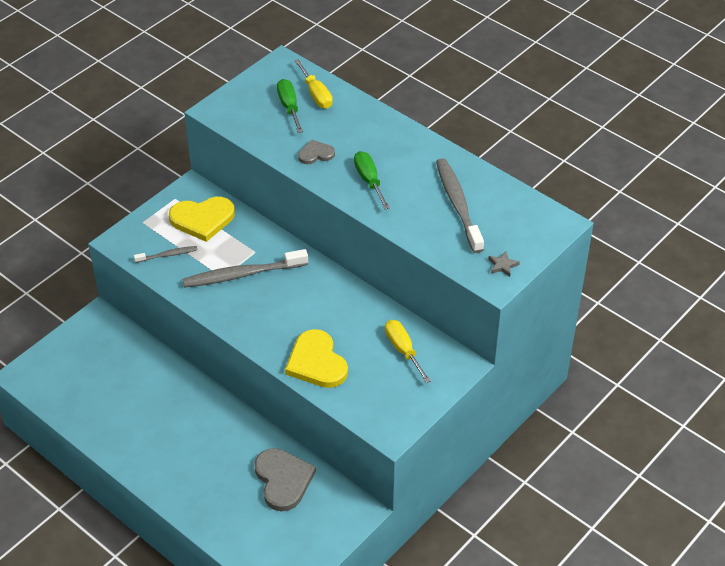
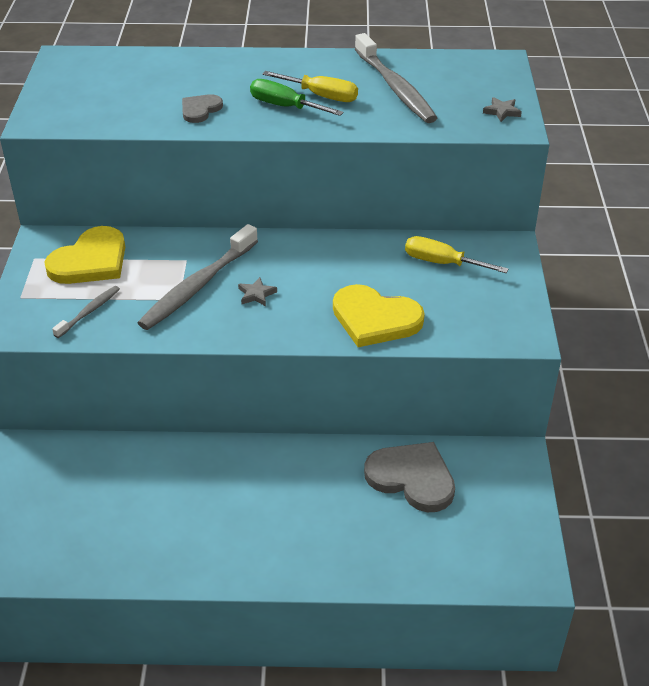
camera: 40 degrees left, 5 degrees down
green screwdriver [277,79,303,133] -> none
yellow screwdriver [294,59,333,108] -> yellow screwdriver moved to [262,71,358,102]
grey toothbrush [436,158,484,253] -> grey toothbrush turned 150 degrees counterclockwise [355,33,437,123]
none -> grey star [238,277,277,306]

